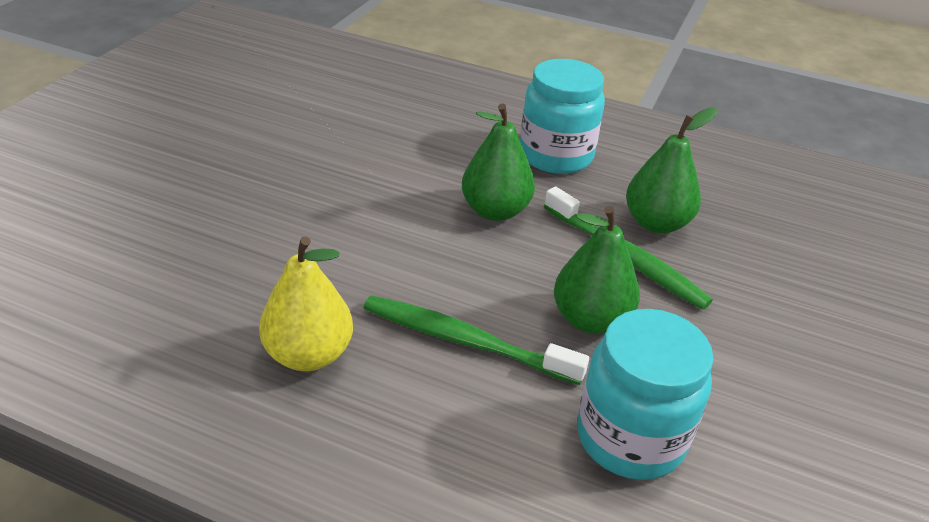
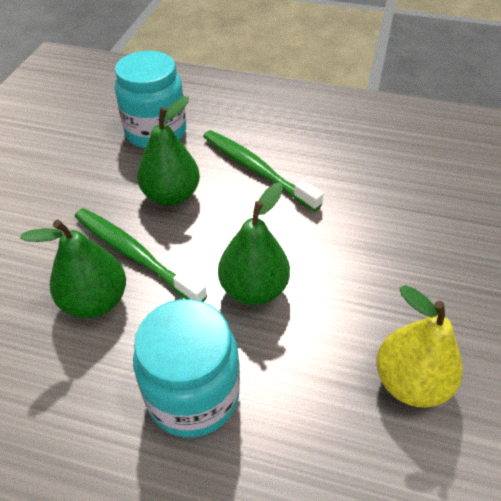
camera: 175 degrees right, 10 degrees up
yellow pear [259,237,353,371] -> yellow pear moved to [377,285,463,408]
green toothbrush [364,295,589,385] -> green toothbrush turned 150 degrees counterclockwise [203,130,324,211]

